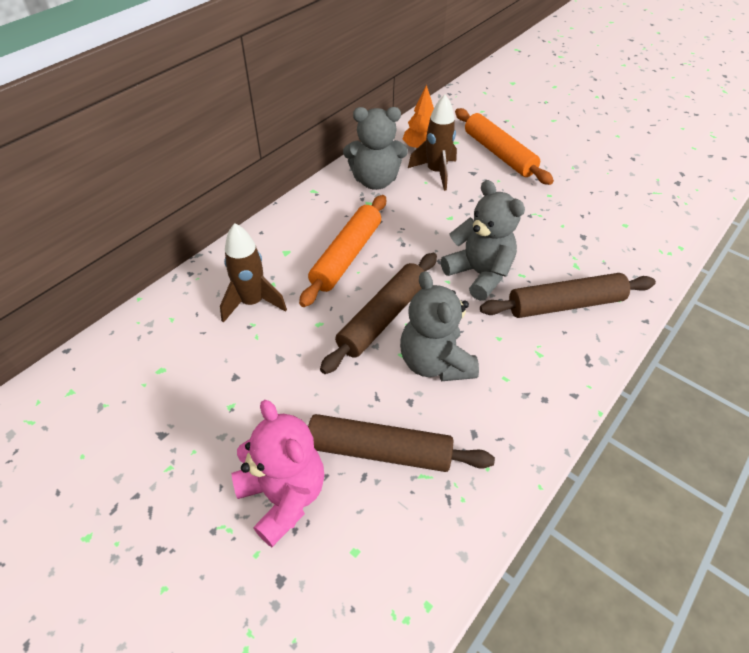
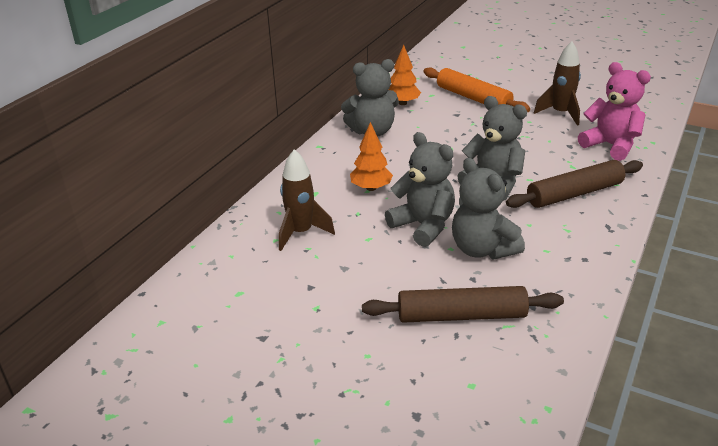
camera: 10 degrees left, 15 degrees down
pink teddy bear [232,400,324,547] -> pink teddy bear moved to [578,62,651,161]
orange rolling pin [299,195,386,307] -> orange tree [350,122,393,191]
brown rolling pin [320,253,437,374] -> grey teddy bear [385,132,455,247]
brown rocket [408,95,457,191] -> brown rocket moved to [534,41,581,126]

